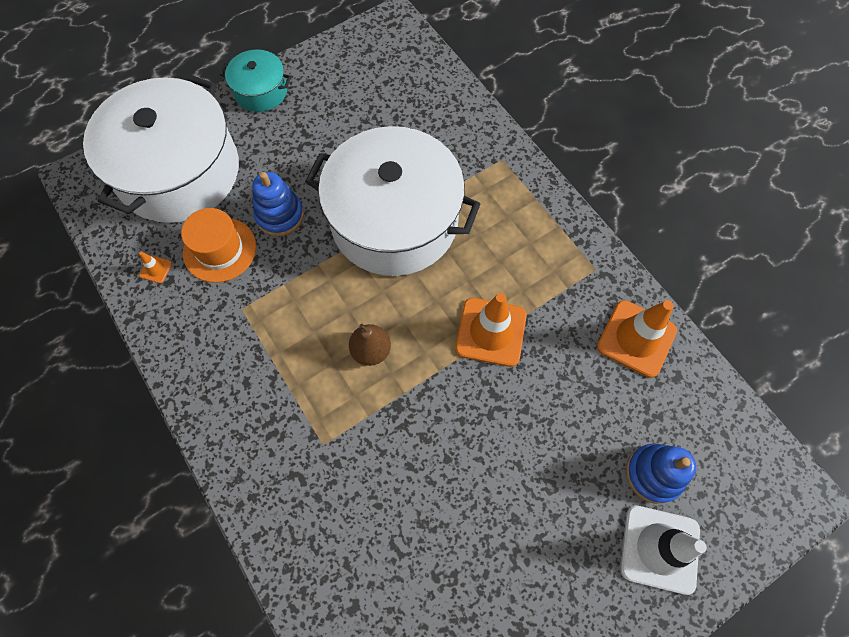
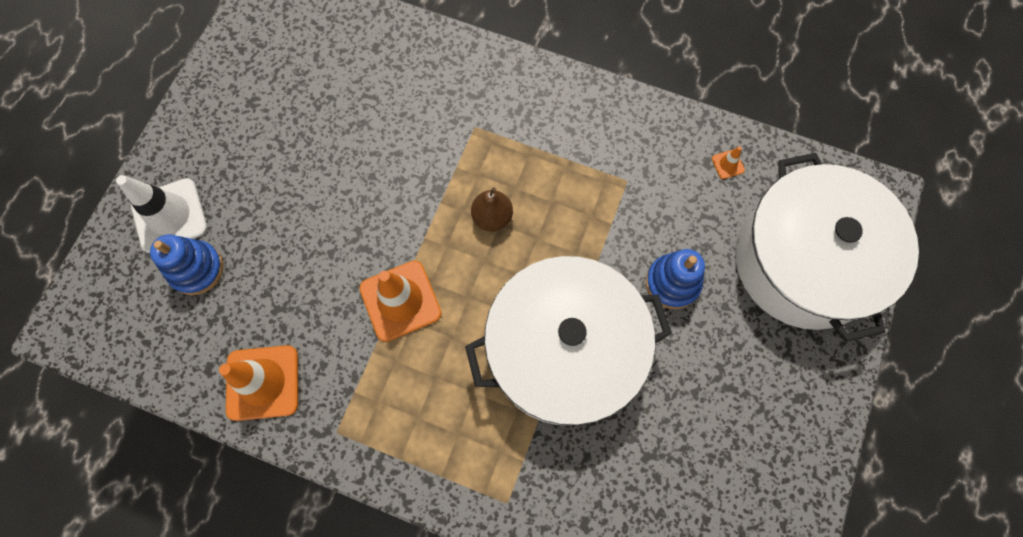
camera: 145 degrees right, 5 degrees up
orange hat [181,208,256,283] -> none
turquoise pot [220,50,291,112] -> none

